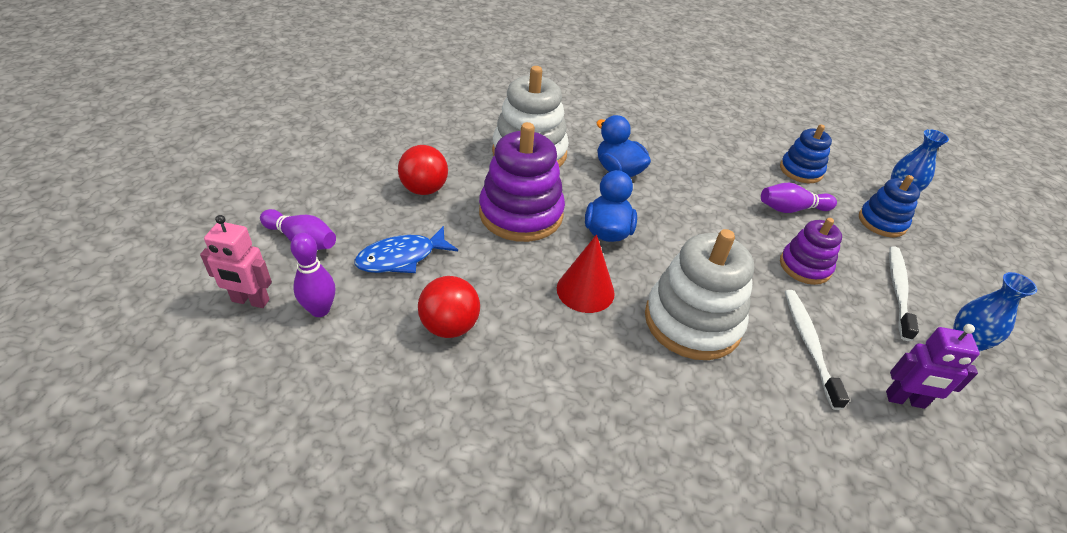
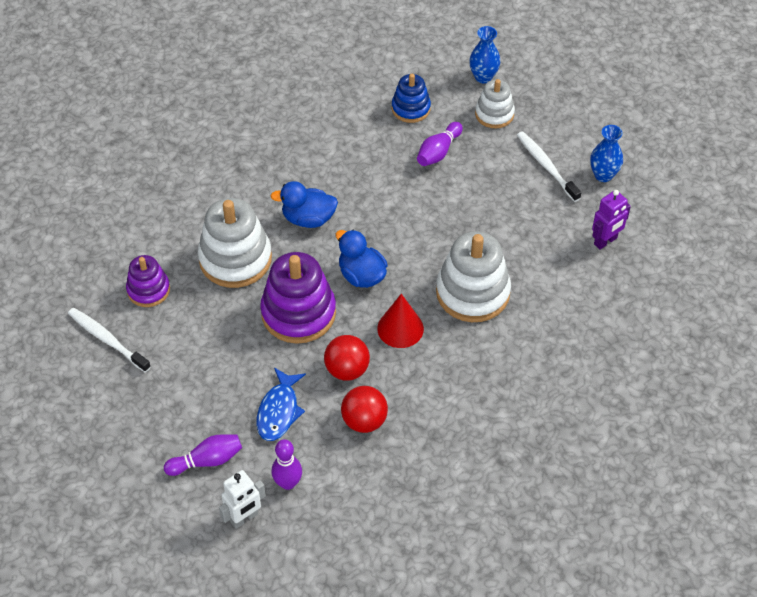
camera: 45 degrees left, 10 degrees up
pink robot [200,215,272,308] -> white robot [219,470,266,529]
red ball [398,145,448,195] -> red ball moved to [324,335,370,381]
purple stacking toy [780,218,842,285] -> purple stacking toy moved to [126,255,170,307]
white toothbrush [785,290,850,410] -> white toothbrush moved to [68,308,151,372]
blue stacking toy [859,175,920,237] -> white stacking toy [475,79,515,128]

